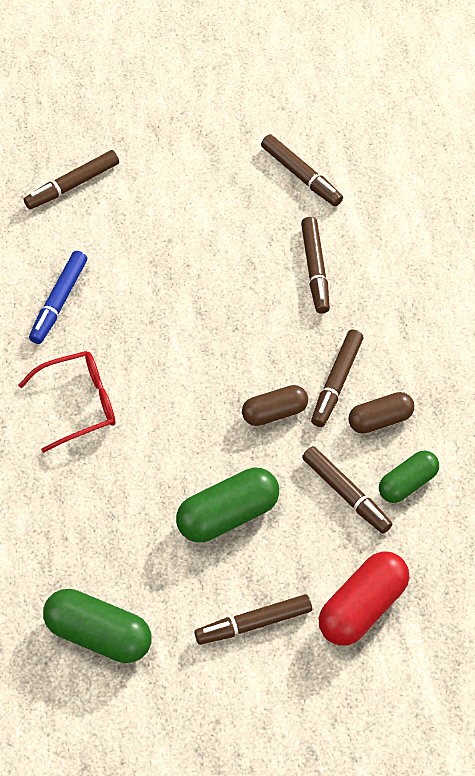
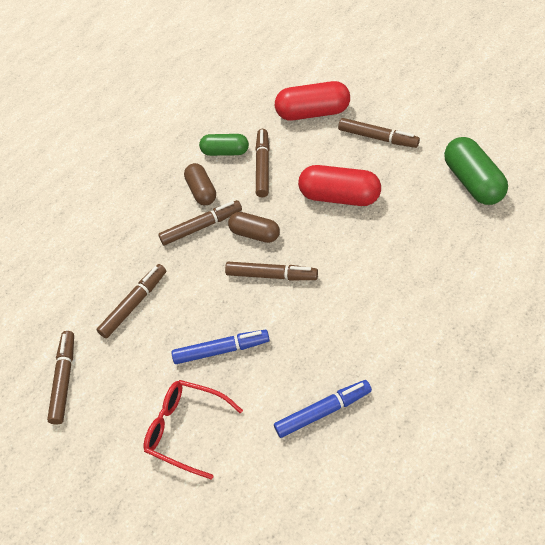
camera: 130 degrees left, 5 degrees down
red glasses [18,351,116,453] -> red glasses moved to [143,380,243,480]
brown marker [24,150,119,210] -> brown marker moved to [225,262,318,280]
green capsule [176,468,279,542] -> red capsule [298,165,381,206]
brown capsule [348,392,414,434] -> brown capsule turned 45 degrees clockwise [184,163,216,205]
none -> blue marker [171,330,270,364]

